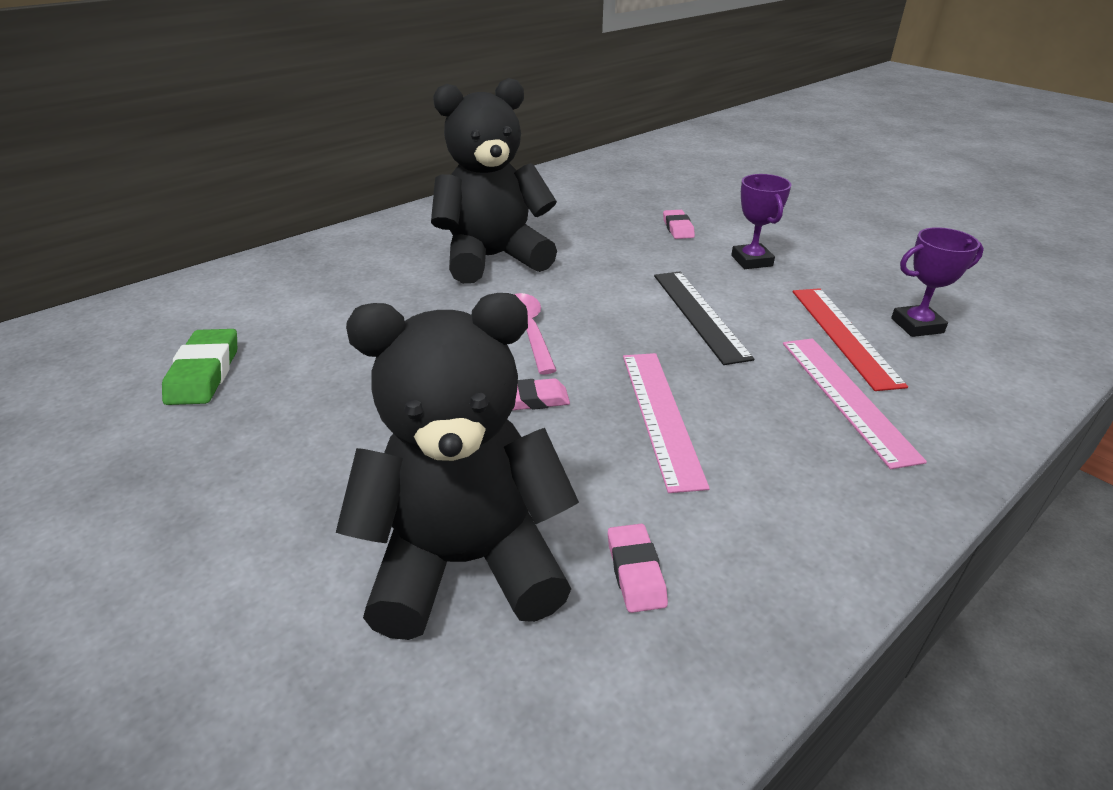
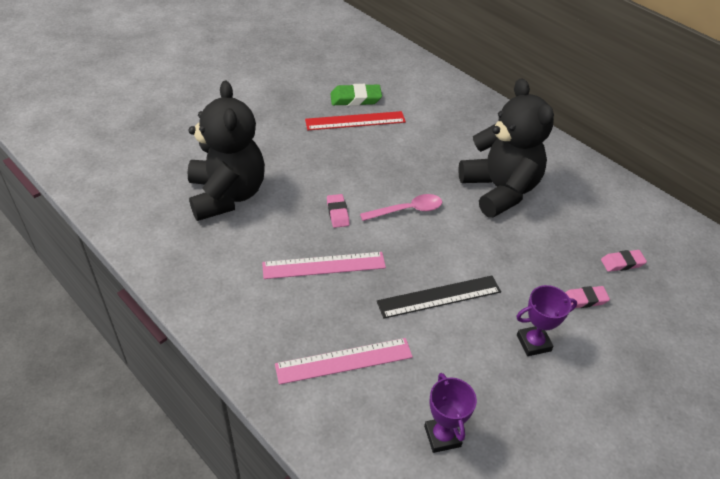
camera: 85 degrees right, 10 degrees up
pink eraser [608,524,668,613] -> pink eraser moved to [601,250,647,272]
red ruler [793,288,908,391] -> red ruler moved to [305,111,406,130]

